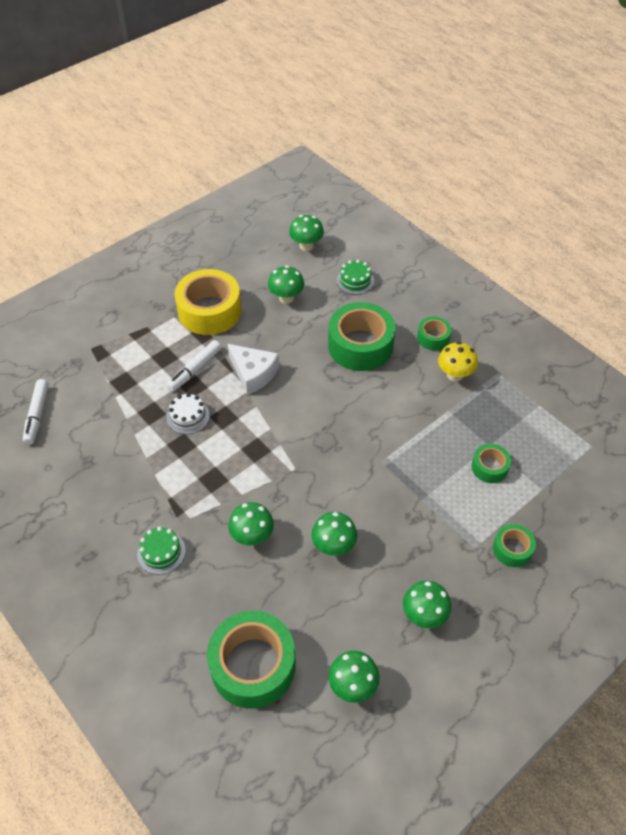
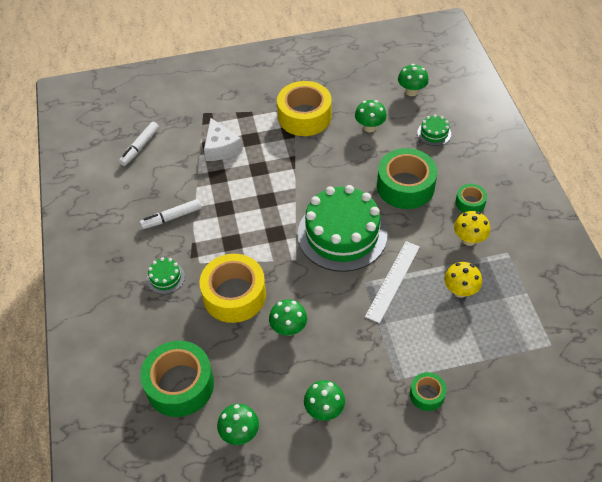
camera: 30 degrees right, 0 degrees up
white marker [166,340,221,392] -> white marker moved to [140,199,202,229]
white cake [167,393,210,434] -> none
white cheese [228,344,279,395] -> white cheese moved to [204,118,243,161]
green mushroom [228,502,274,545] -> yellow tape [200,254,266,323]
green tape [471,444,511,483] -> none
none -> green cake [297,185,387,272]
none -> white ruler [365,241,420,323]
none -> yellow mushroom [444,262,482,298]

